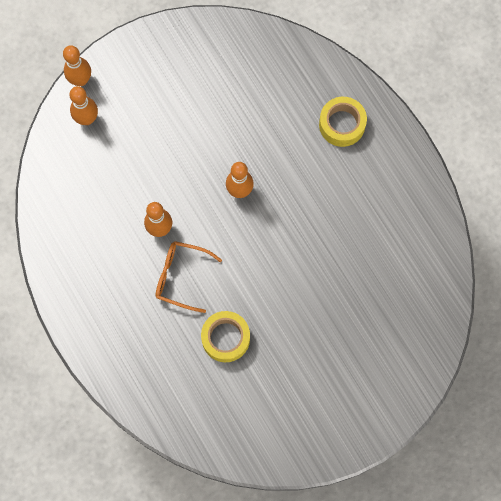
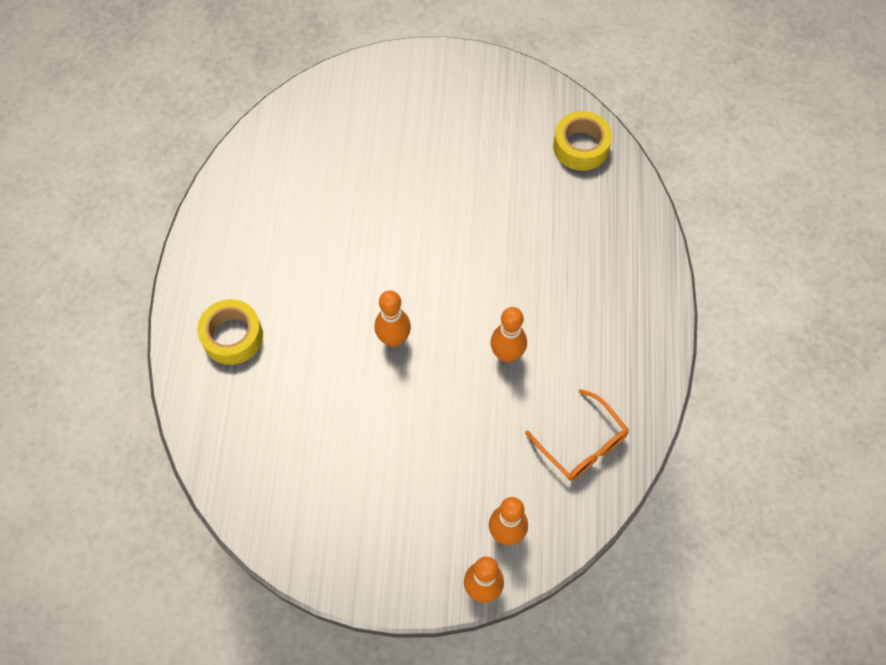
camera: 145 degrees left, 10 degrees down
orange glasses [155,241,222,313] -> orange glasses moved to [525,389,629,481]
yellow tape [201,311,250,362] -> yellow tape moved to [553,111,612,171]

